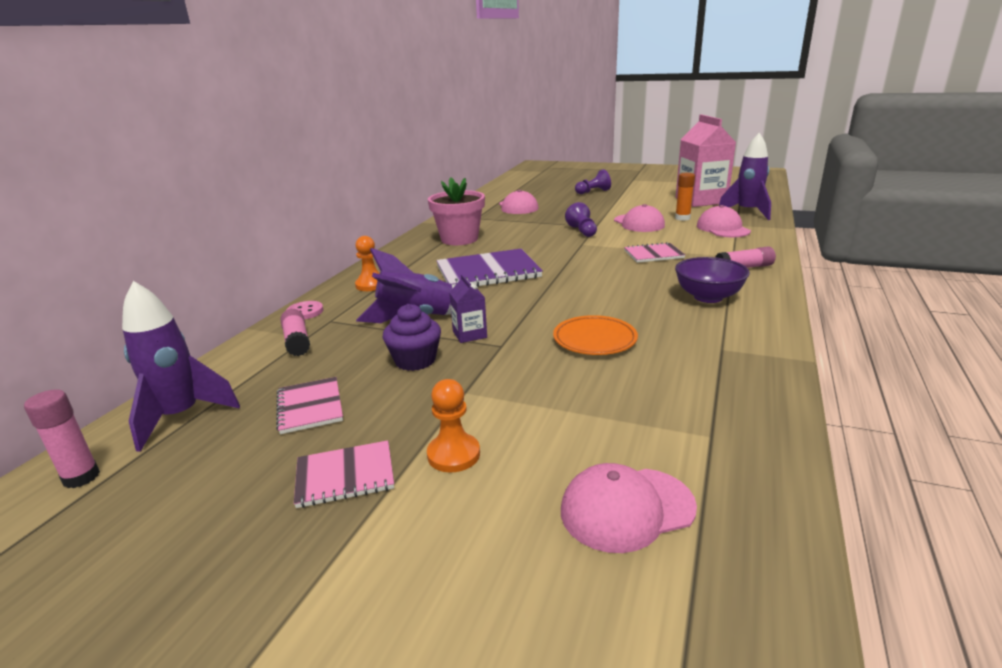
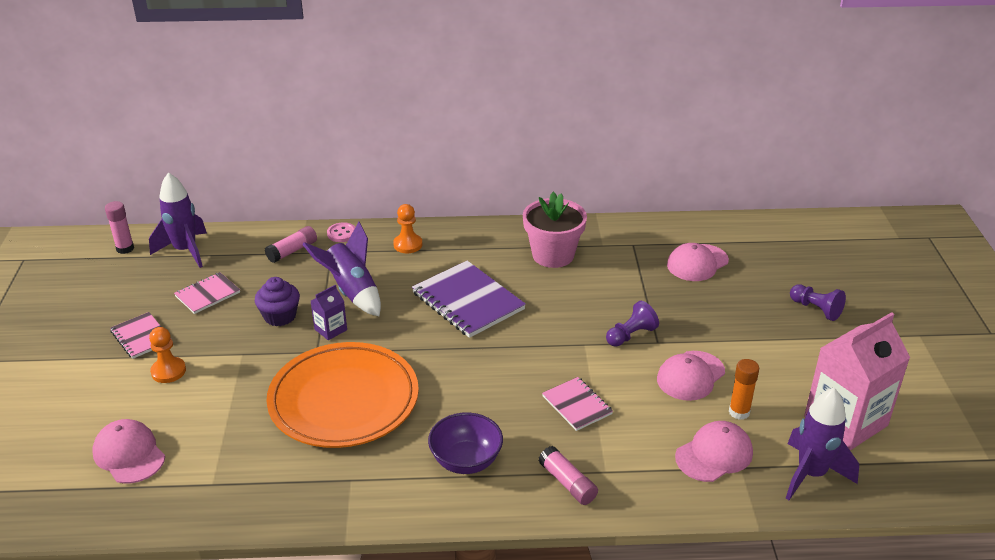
camera: 65 degrees right, 10 degrees up
orange plate [553,315,638,355] -> orange plate [267,342,419,448], size x2.03

